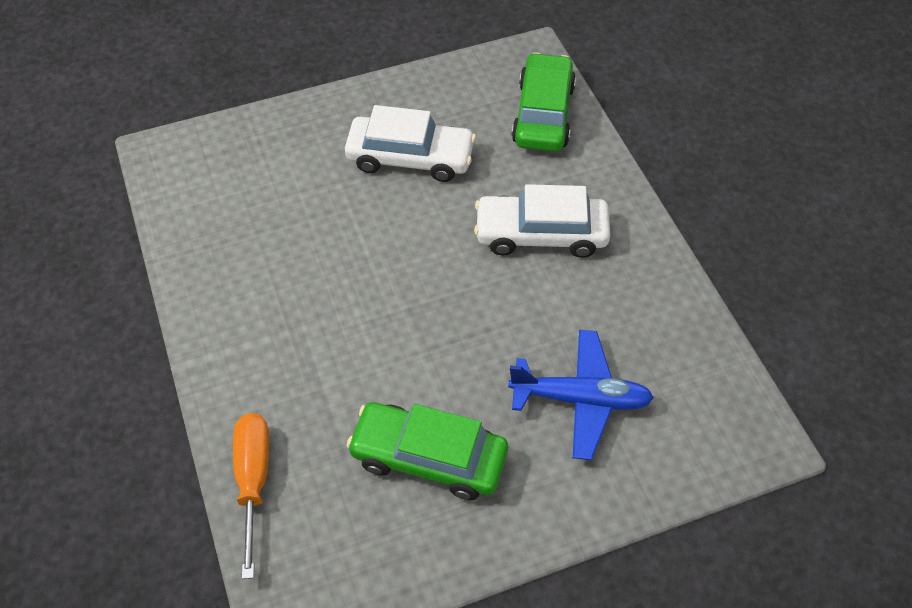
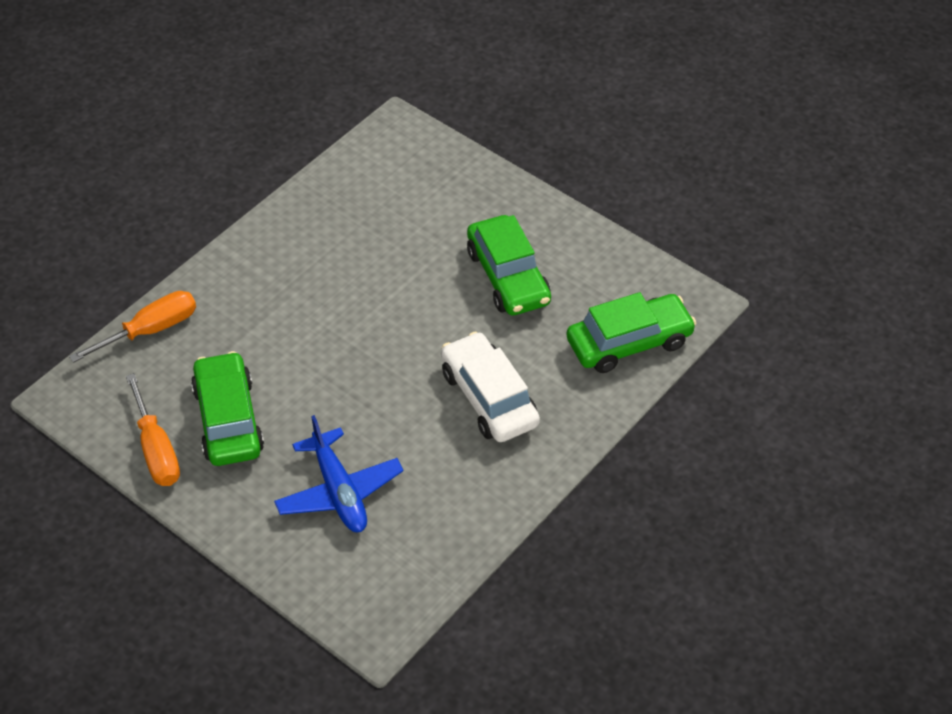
camera: 60 degrees right, 5 degrees down
white car [345,105,476,182] -> green car [467,215,551,316]
none -> orange screwdriver [126,373,180,486]

